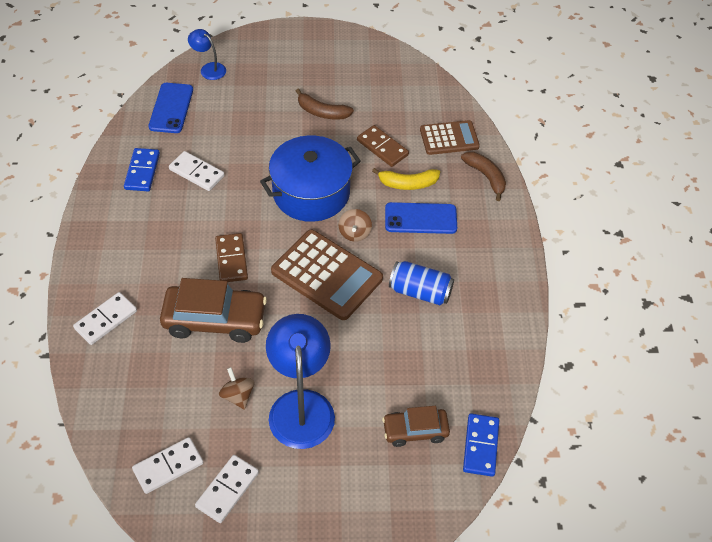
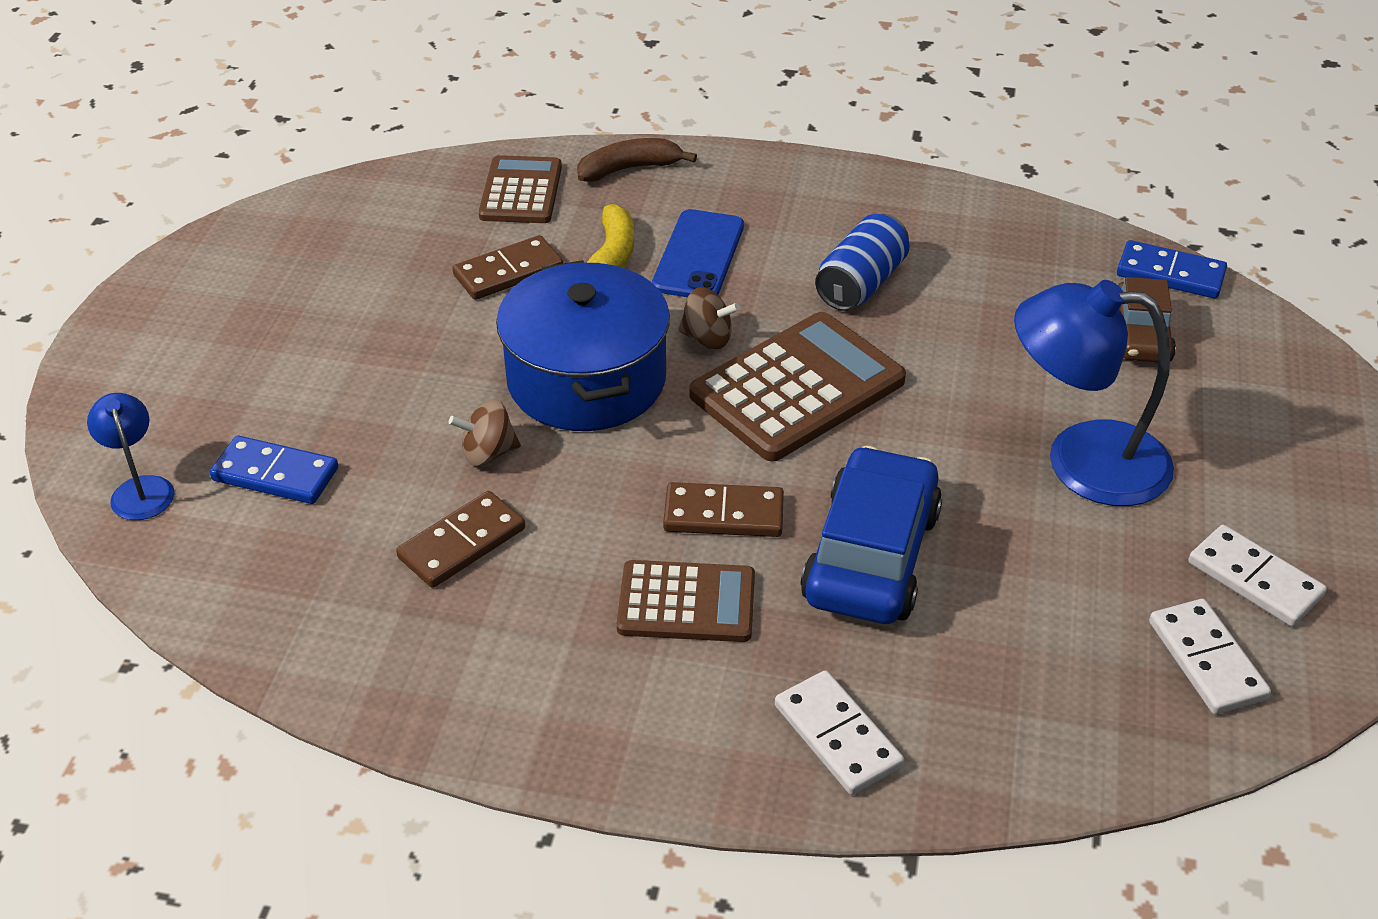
camera: 75 degrees left, 10 degrees down
blue domino [124,148,160,191] -> blue domino moved to [210,435,338,504]
blue phone [149,83,193,133] -> none
brown car [160,278,267,343] -> blue car [801,446,942,624]
white domino [169,151,225,191] -> brown domino [396,491,525,588]
blue lamp [188,29,226,80] -> blue lamp turned 105 degrees clockwise [87,393,174,520]
brown spinning top [219,367,255,410] -> brown spinning top moved to [449,400,521,466]
brown banana [296,88,354,120] -> none
none -> brown calculator [617,560,755,642]

